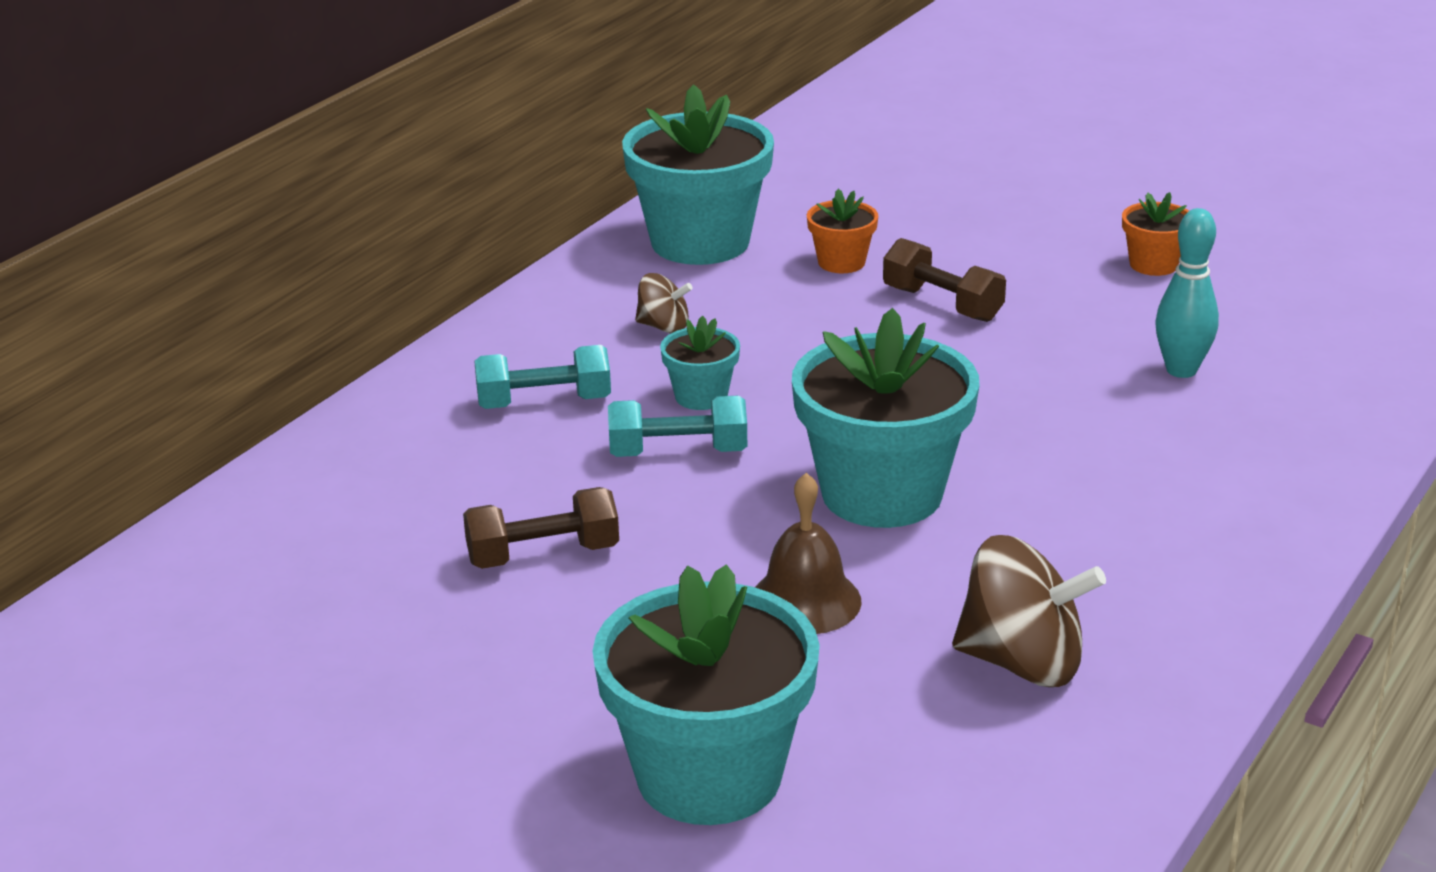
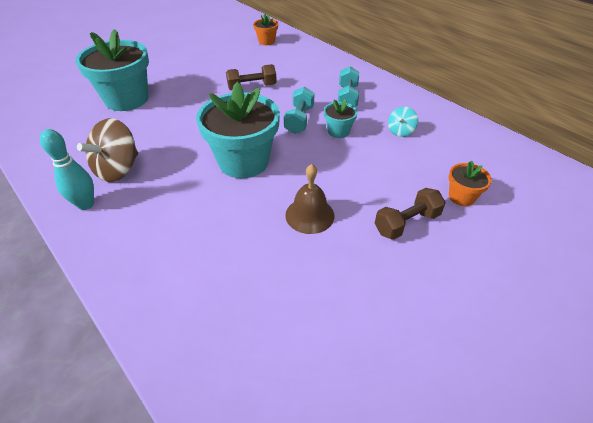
camera: 105 degrees right, 15 degrees up
brown dumbbell [463,487,619,569] -> brown dumbbell turned 75 degrees clockwise [226,64,277,90]
turquoise flower pot [622,84,774,265] -> none
brown spinning top [635,273,693,334] -> turquoise spinning top [388,107,418,137]
brown bell [755,473,862,634] -> brown bell moved to [285,164,334,234]
orange flower pot [1122,192,1189,276] -> orange flower pot moved to [253,14,278,45]
turquoise bowling pin [1155,208,1219,378] -> turquoise bowling pin moved to [40,129,94,210]

